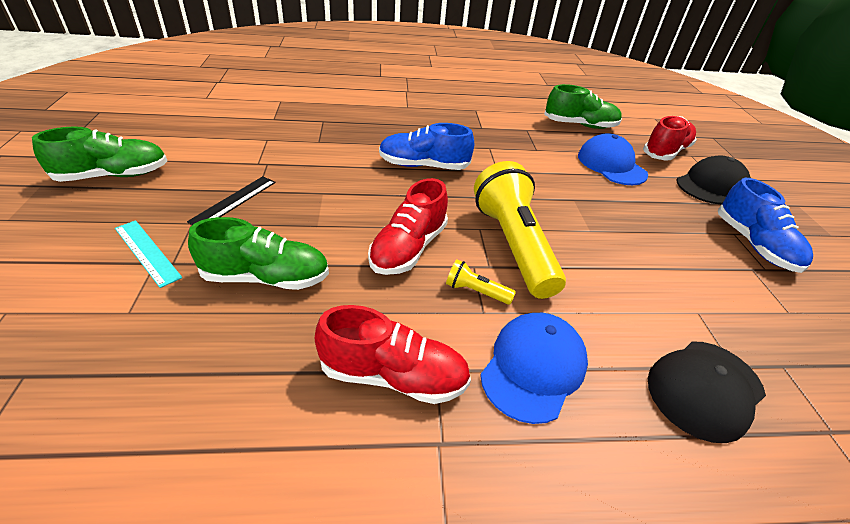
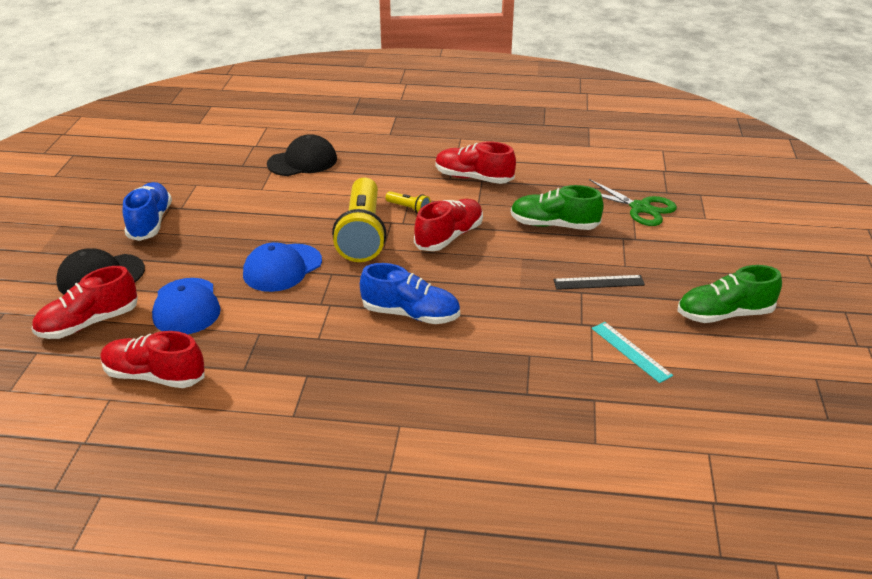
camera: 165 degrees left, 5 degrees down
turquoise ruler [115,220,182,288] -> turquoise ruler moved to [592,322,673,383]
black ruler [187,176,276,225] -> black ruler turned 45 degrees clockwise [553,275,645,290]
blue cap [480,313,588,424] -> blue cap moved to [243,242,322,292]
green shoe [544,84,622,129] -> red shoe [100,331,205,388]
none -> green scissors [589,179,677,226]

